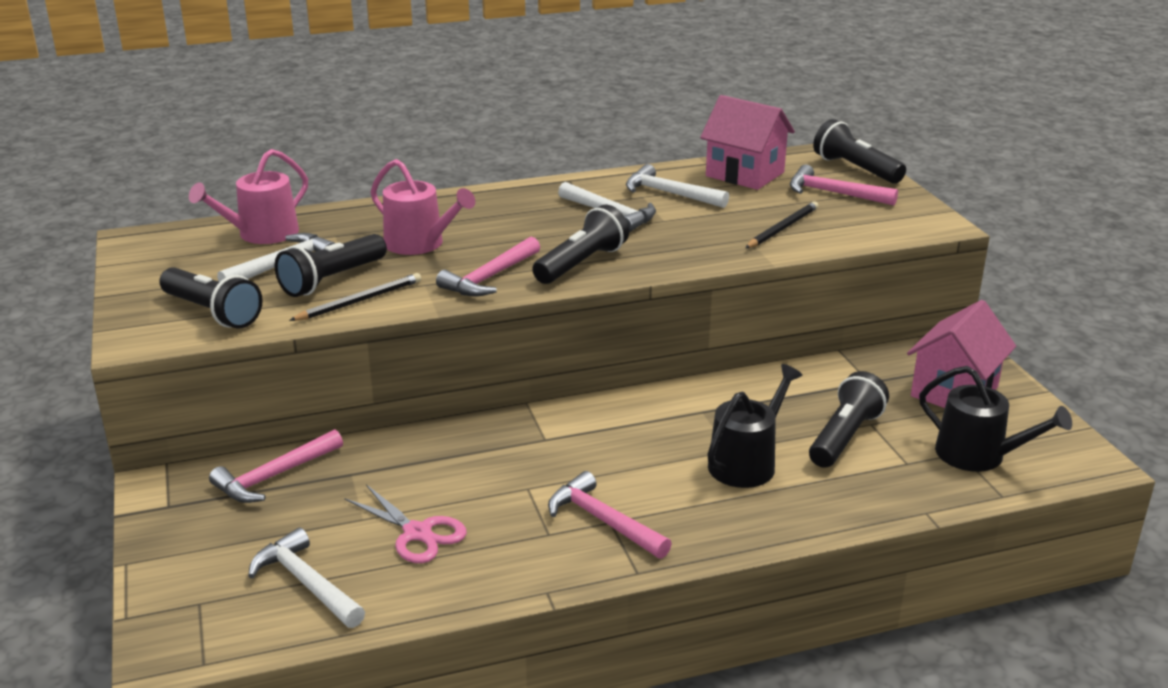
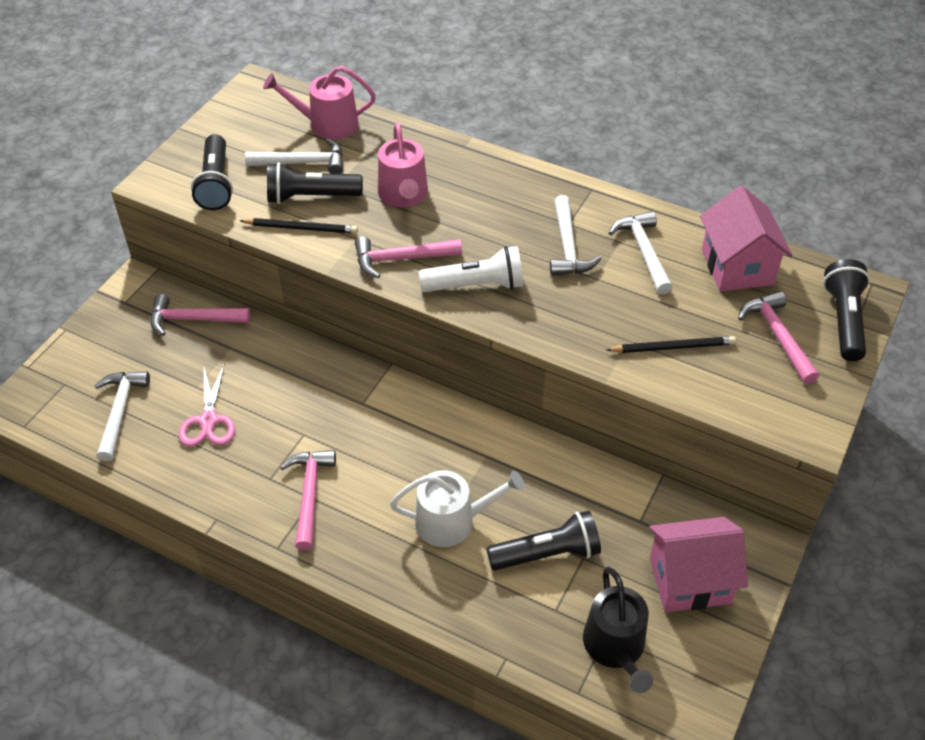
camera: 45 degrees right, 20 degrees up
black flashlight [532,205,629,284] -> white flashlight [419,246,523,292]
black watering can [708,364,803,488] -> white watering can [390,470,524,547]

